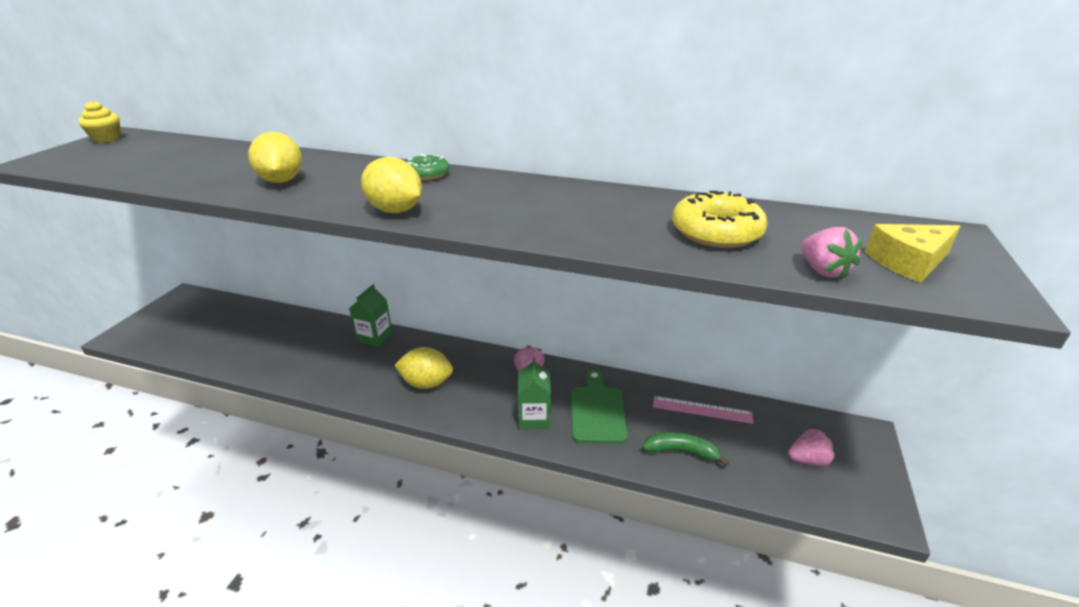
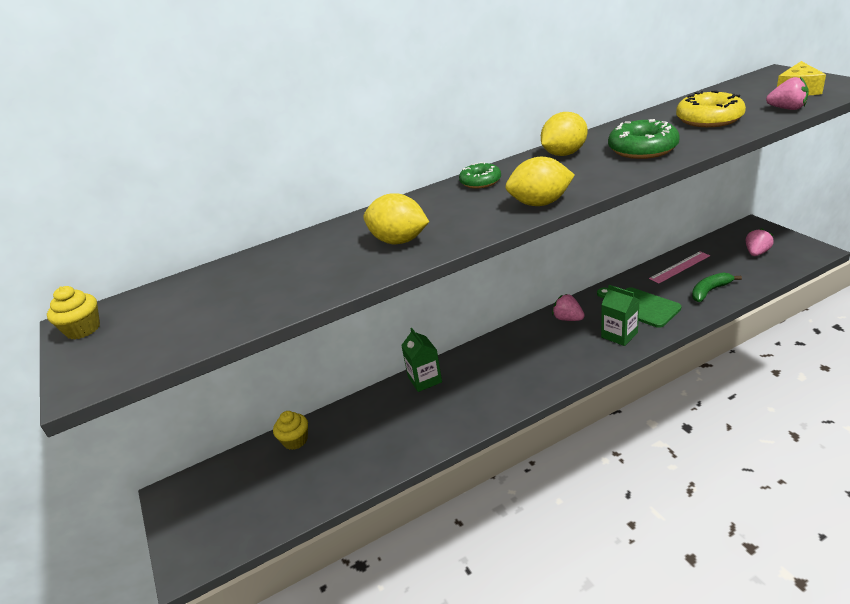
camera: 40 degrees left, 0 degrees up
yellow lemon [394,347,453,389] -> yellow lemon moved to [541,112,588,156]
none -> yellow cupcake [273,411,308,450]
none -> green donut [608,119,679,159]

